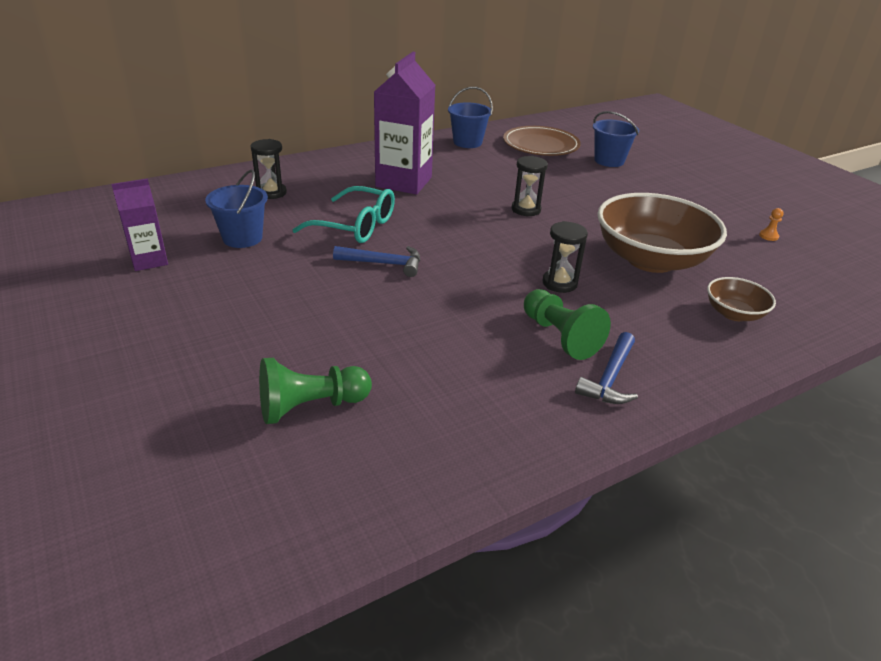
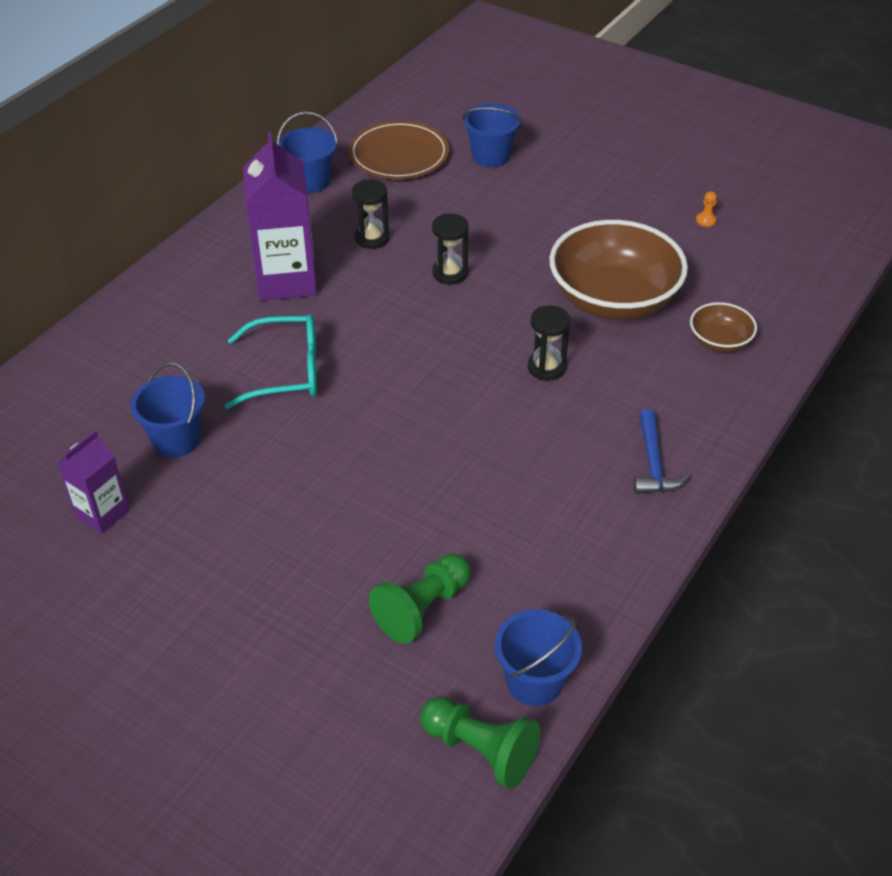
camera: 25 degrees left, 10 degrees up
black hourglass [251,139,287,199] -> black hourglass moved to [352,180,389,249]
blue hammer [333,246,420,277] -> none
green pawn [524,289,611,360] -> green pawn moved to [420,697,540,789]
none -> blue bucket [494,609,582,706]

